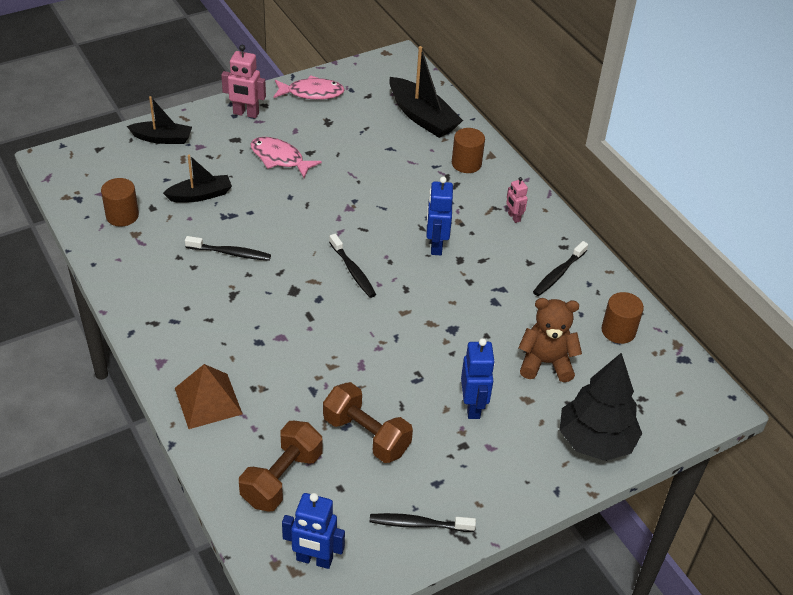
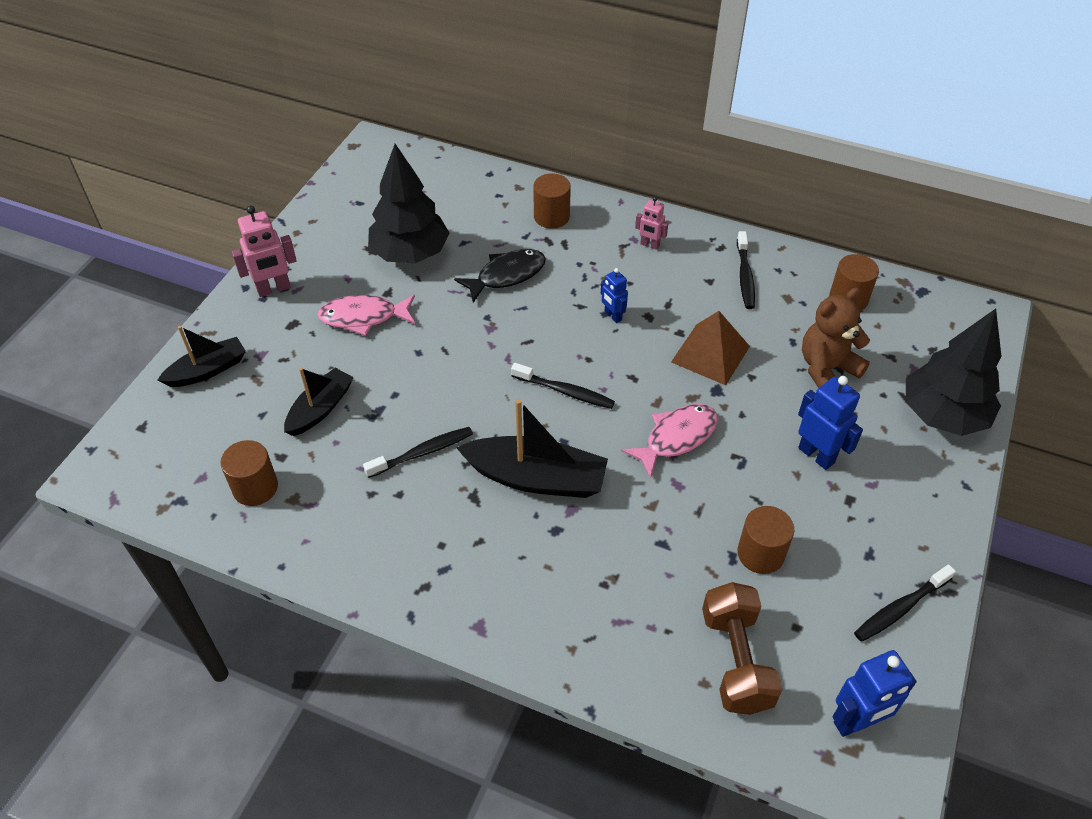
camera: 35 degrees left, 5 degrees up
brown pyramid [175,364,242,429] -> brown pyramid moved to [671,311,750,385]
pink fish [273,75,345,100] -> pink fish moved to [621,404,718,479]
brown dumbbell [323,382,413,463] -> brown cylinder [738,506,794,574]
black boat [389,46,463,138] -> black boat moved to [456,399,608,498]
blue robot [426,176,453,255] -> blue robot [601,268,628,323], size x0.60
none -> black tree [368,144,449,263]
none -> black fish [454,249,546,303]

